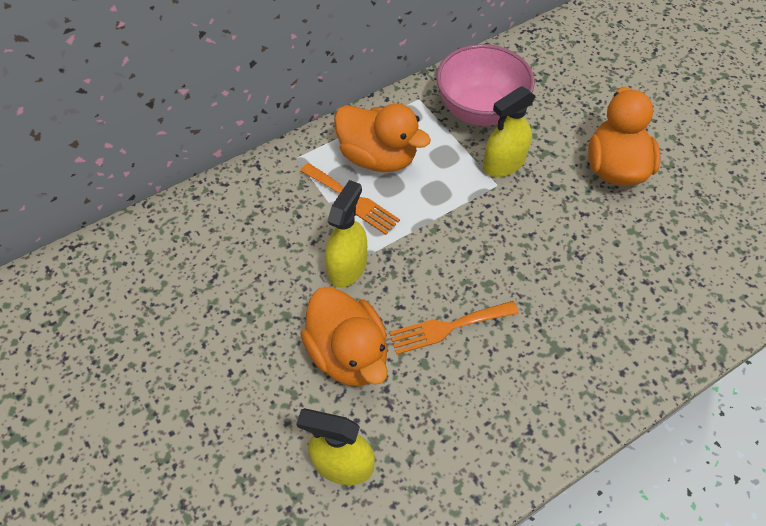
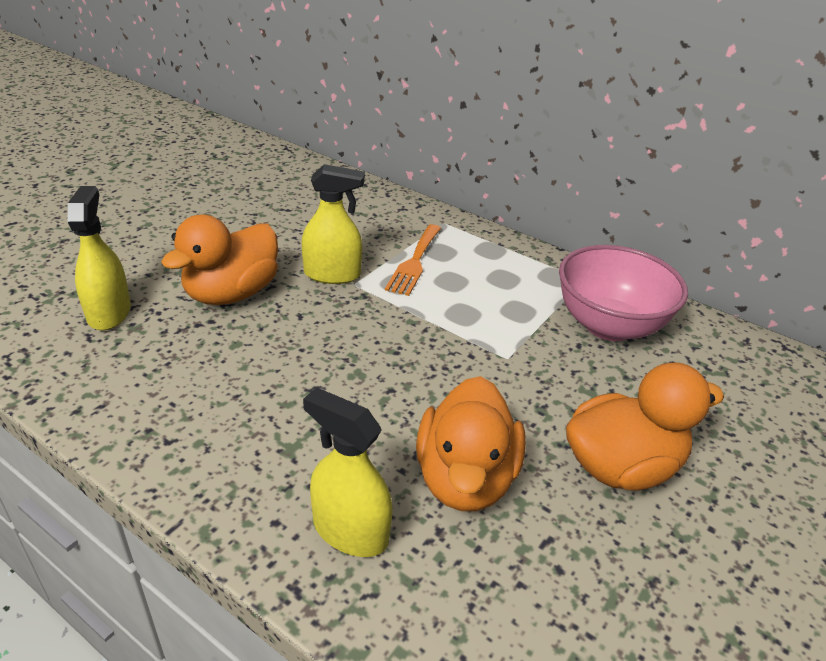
camera: 65 degrees right, 20 degrees down
orange duck [334,104,431,172] -> orange duck moved to [416,376,526,511]
orange fork [389,301,519,355] -> none
yellow spray bottle [483,86,536,177] -> yellow spray bottle moved to [303,388,393,557]

